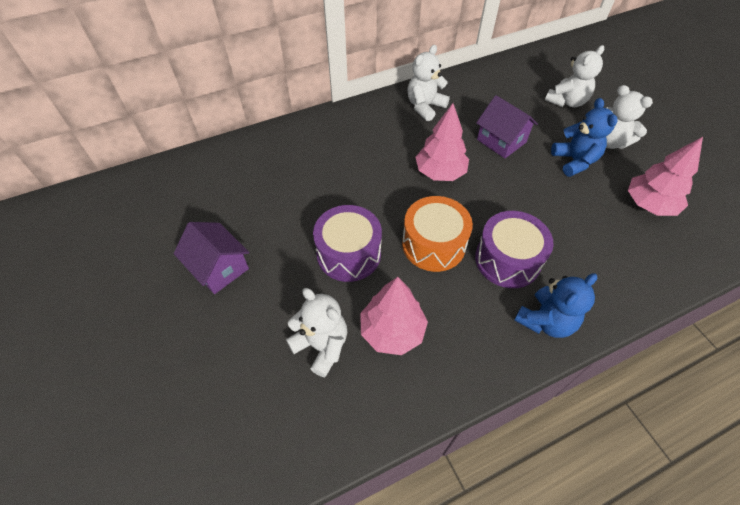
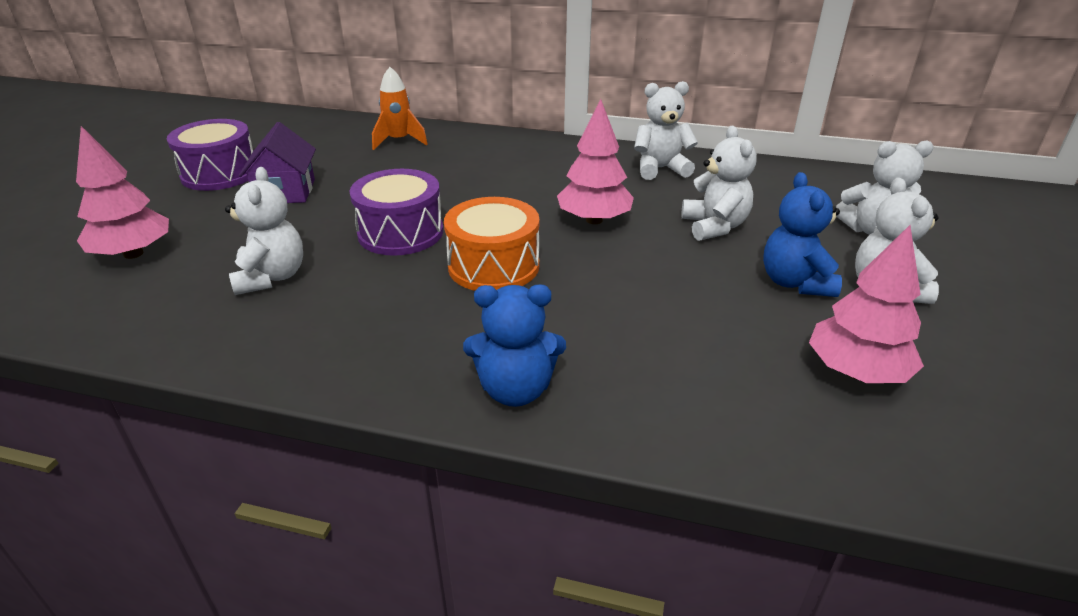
camera: 40 degrees right, 20 degrees down
pink tree [360,277,428,355] -> pink tree moved to [76,126,169,259]
purple drum [475,211,554,288] -> purple drum moved to [167,119,253,191]
purple house [476,95,538,158] -> white teddy bear [681,126,757,241]
blue teddy bear [551,98,618,177] -> blue teddy bear turned 150 degrees clockwise [763,172,842,297]
none -> orange rocket [372,67,428,150]

